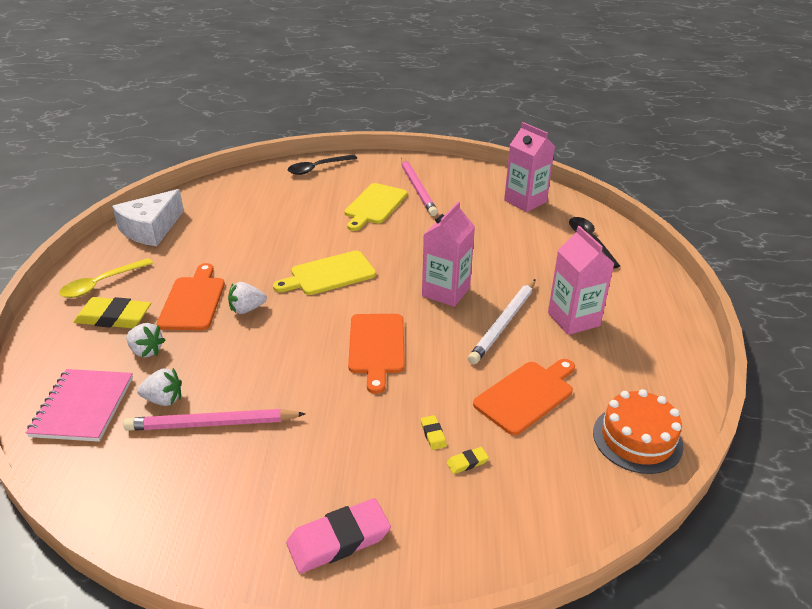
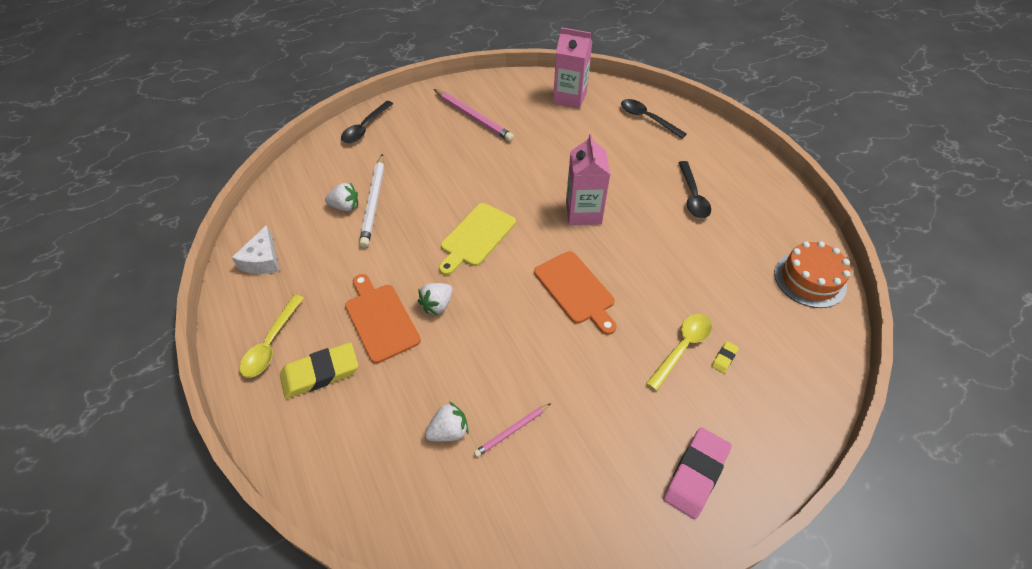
camera: 30 degrees left, 15 degrees up
pink notebook [26,369,133,442] -> none
white cheese [112,189,184,246] -> white cheese [232,225,279,274], size x0.66
pink pencil [123,409,306,431] -> pink pencil [474,403,551,457], size x0.55
white strawberry [126,323,165,358] -> white strawberry moved to [325,182,358,211]
yellow cutting board [344,183,407,231] -> none
yellow eraser [421,415,447,450] -> yellow spoon [646,314,712,391]
white pencil [468,279,536,364] -> white pencil moved to [359,154,384,248]
orange cutting board [473,359,575,435] -> none
pink carton [548,226,615,335] -> black spoon [678,161,711,218]

